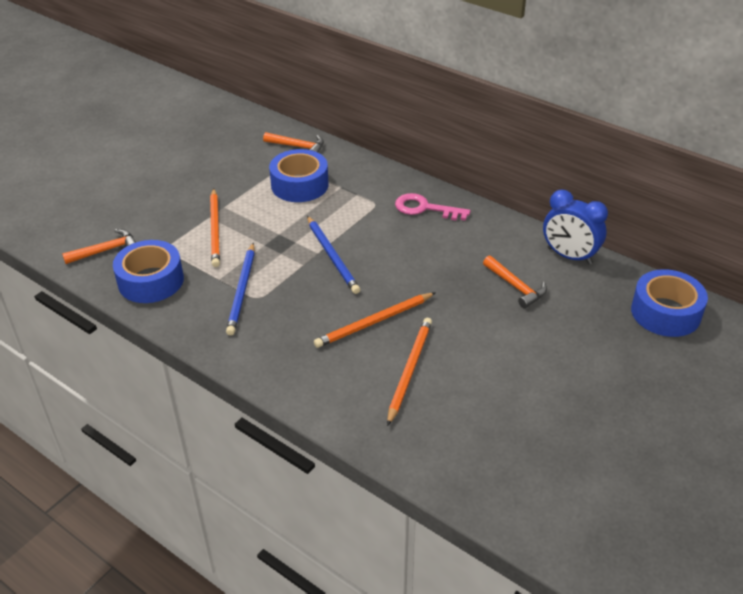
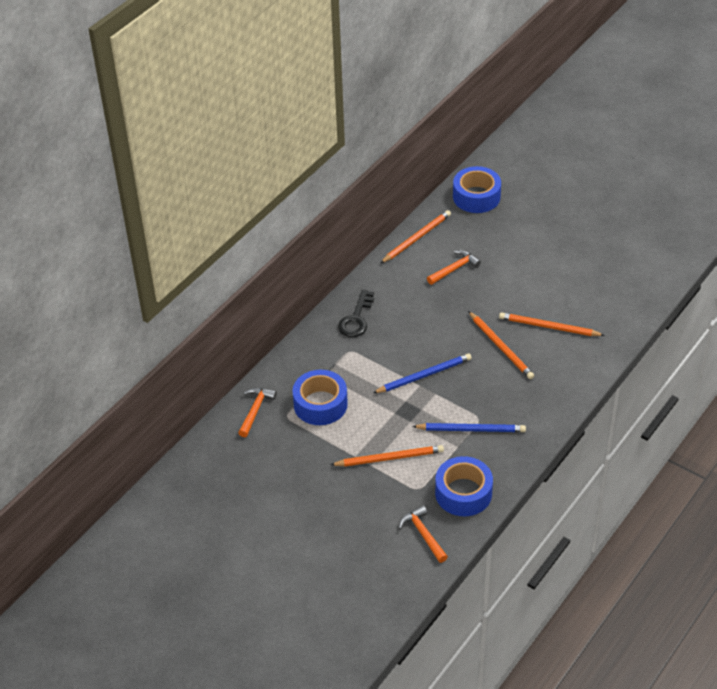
camera: 90 degrees left, 5 degrees up
pink key [395,193,471,221] -> black key [338,289,374,337]
blue clock [543,190,608,265] -> orange pencil [381,210,451,263]

